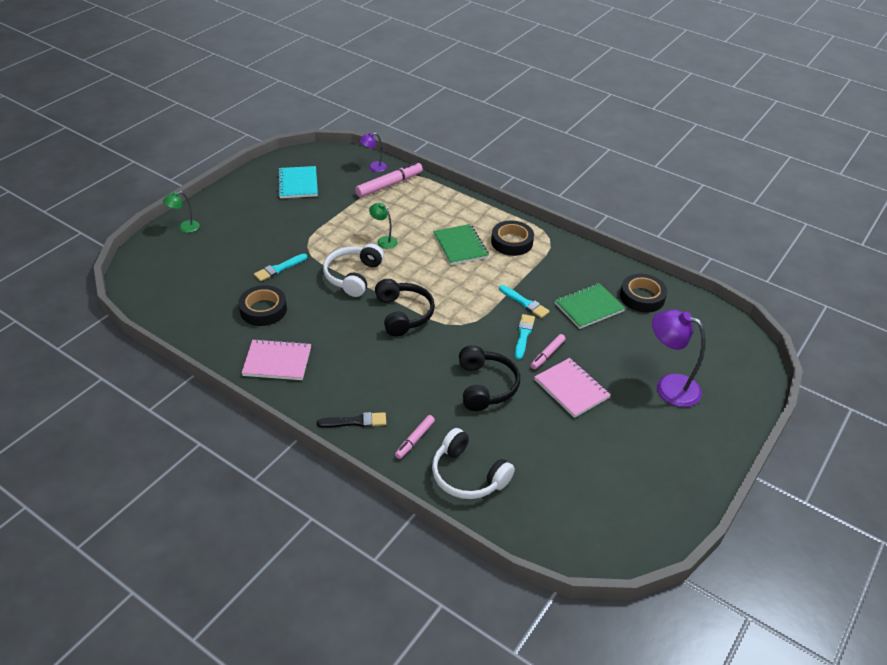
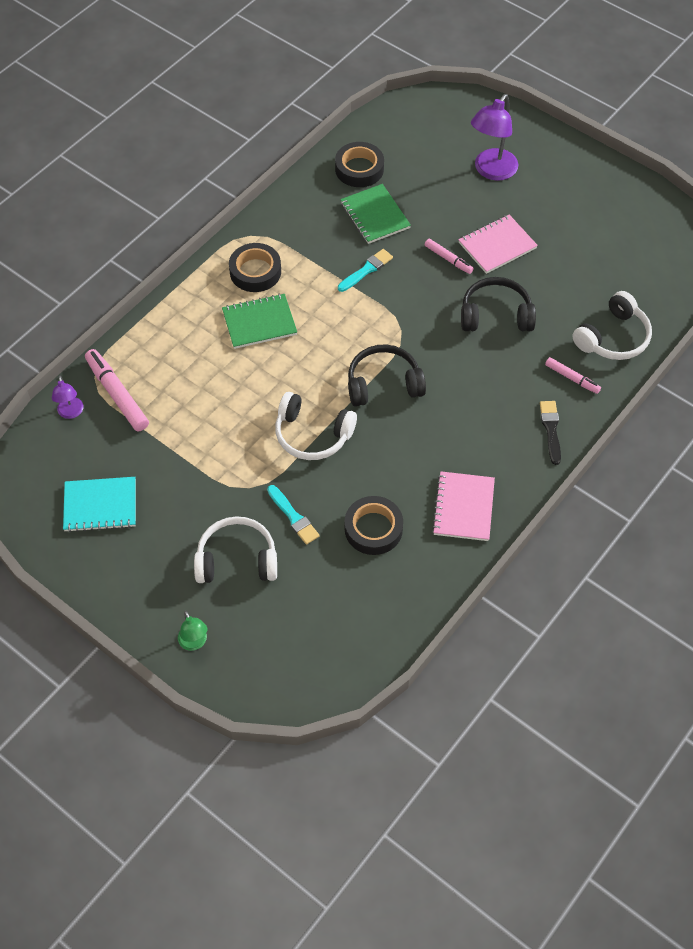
camera: 85 degrees left, 15 degrees up
green lamp [369,203,397,249] -> none
turquoise brush [515,314,535,360] -> none
none -> white headphones [194,516,277,583]

